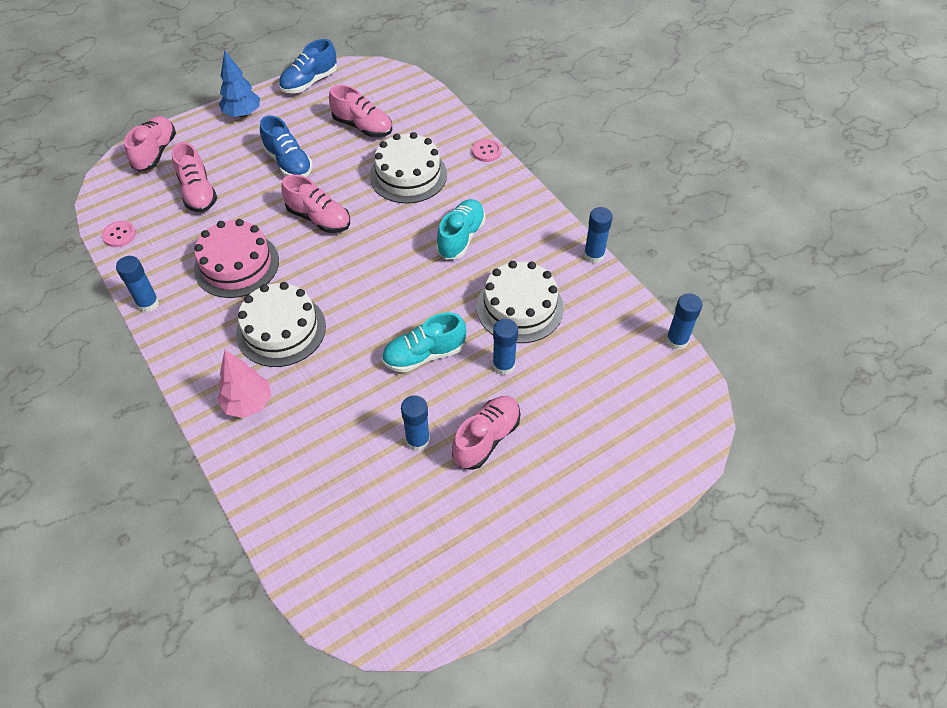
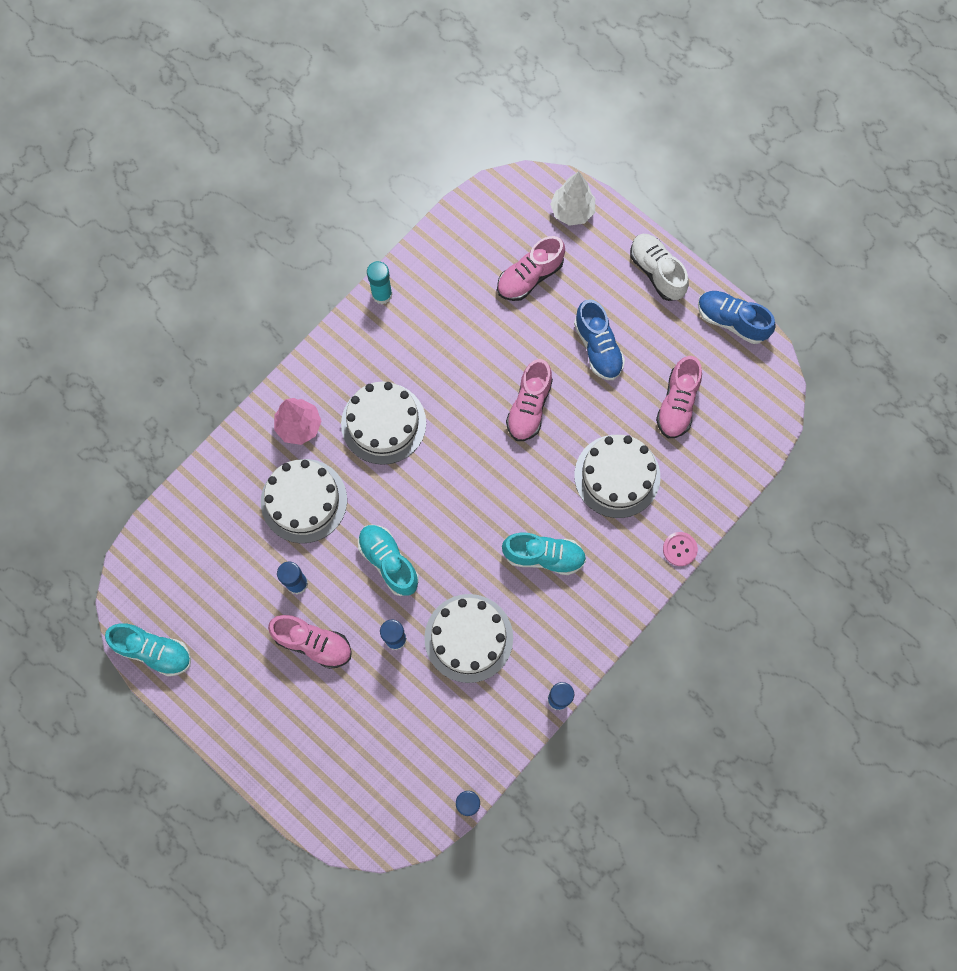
camera: 75 degrees right, 20 degrees up
pink button [102,221,136,247] -> none
blue glue stick [116,256,159,312] -> turquoise glue stick [367,261,392,304]
pink shoe [124,116,176,172] -> white tree [550,171,595,226]
pink cake [194,219,279,298] -> none
blue tree [219,50,260,118] -> white shoe [630,234,689,301]
blue shoe [260,116,313,177] -> blue shoe turned 60 degrees counterclockwise [574,299,625,380]
none -> turquoise shoe [105,623,191,676]
none -> white cake [261,459,347,543]

